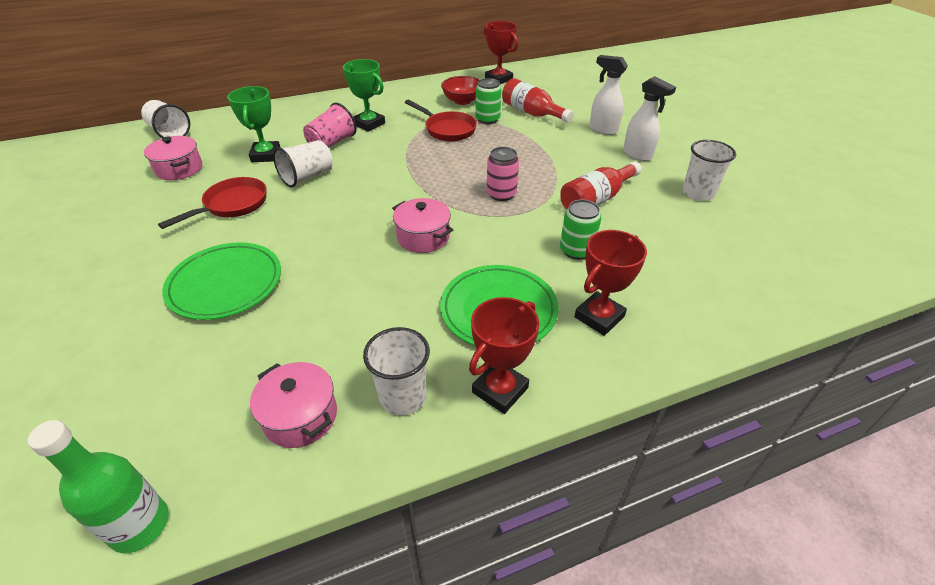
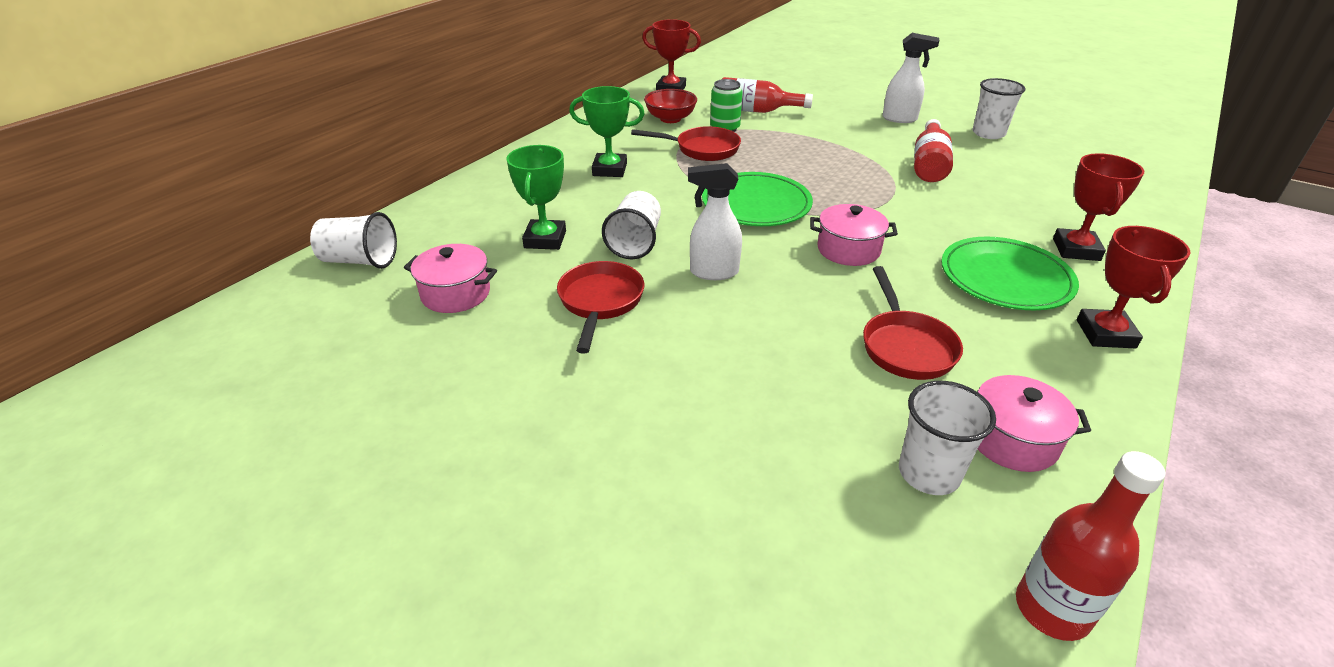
camera: 35 degrees left, 5 degrees down
green bottle [27,420,169,553] -> red bottle [1016,451,1166,641]
green plate [162,242,281,320] -> green plate moved to [702,172,813,226]
green trophy [227,86,281,162] -> green trophy turned 45 degrees clockwise [506,145,566,250]
pink cup [303,103,357,148] -> none
white cup [363,327,430,416] -> white cup moved to [899,381,996,495]
pink can [487,147,519,201] -> none
green can [560,199,601,260] -> none
white spray bottle [589,55,628,135] -> white spray bottle moved to [688,163,742,280]
none -> red pan [863,266,963,380]

